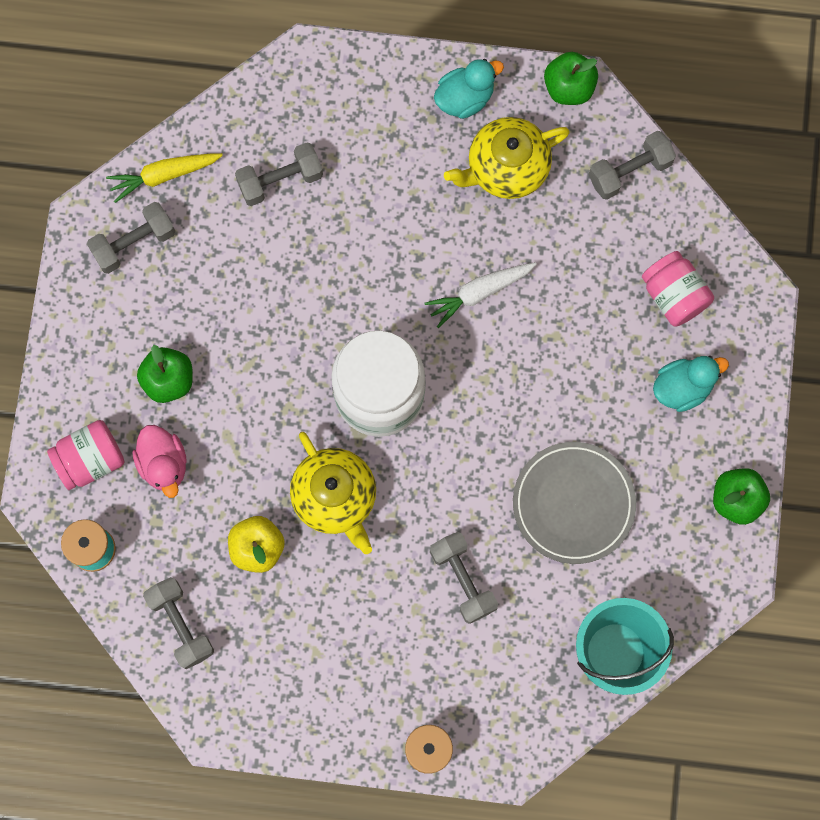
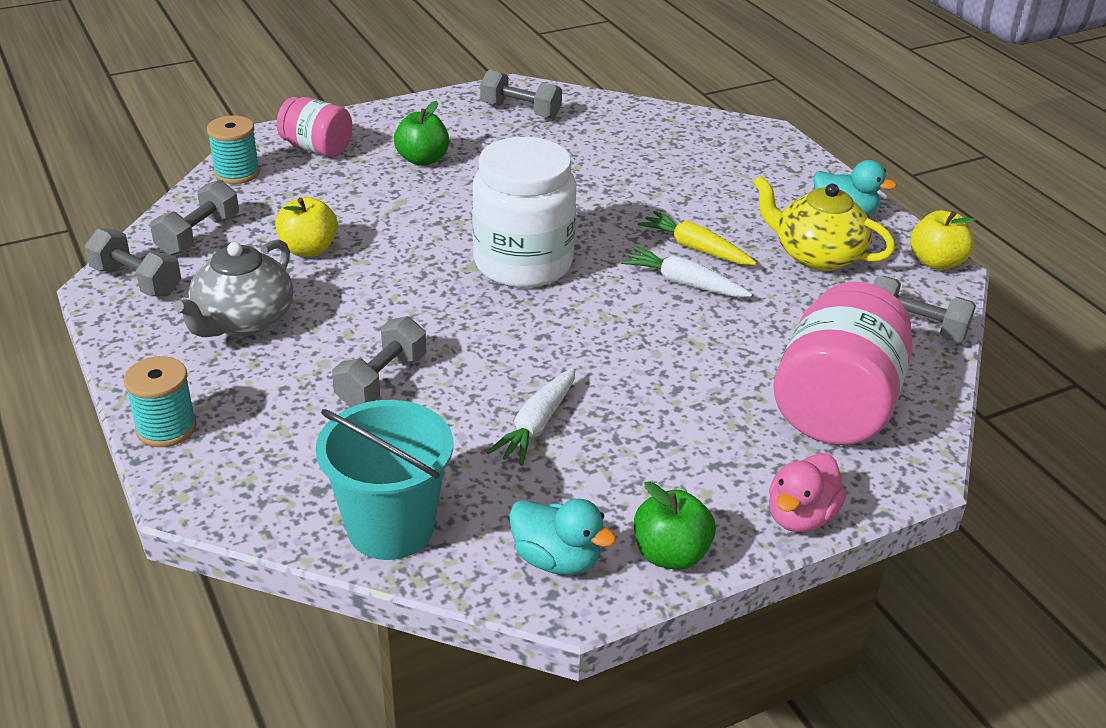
camera: 55 degrees right, 40 degrees down
yellow carrot [106,153,223,203] -> yellow carrot moved to [637,211,757,265]
pink duck [132,425,187,498] -> pink duck moved to [769,453,846,532]
grey dumbbell [235,142,323,206] -> grey dumbbell moved to [85,228,181,296]
yellow teapot [290,432,376,554] -> none
grey plate [513,442,636,564] -> white carrot [487,367,576,466]
green apple [544,52,598,105] -> yellow apple [910,210,976,270]
pink jar [642,251,714,327] -> pink jar [774,282,913,445], size x1.75
turquoise duck [653,356,729,412] -> turquoise duck moved to [509,499,616,575]
none -> grey teapot [174,240,293,337]

